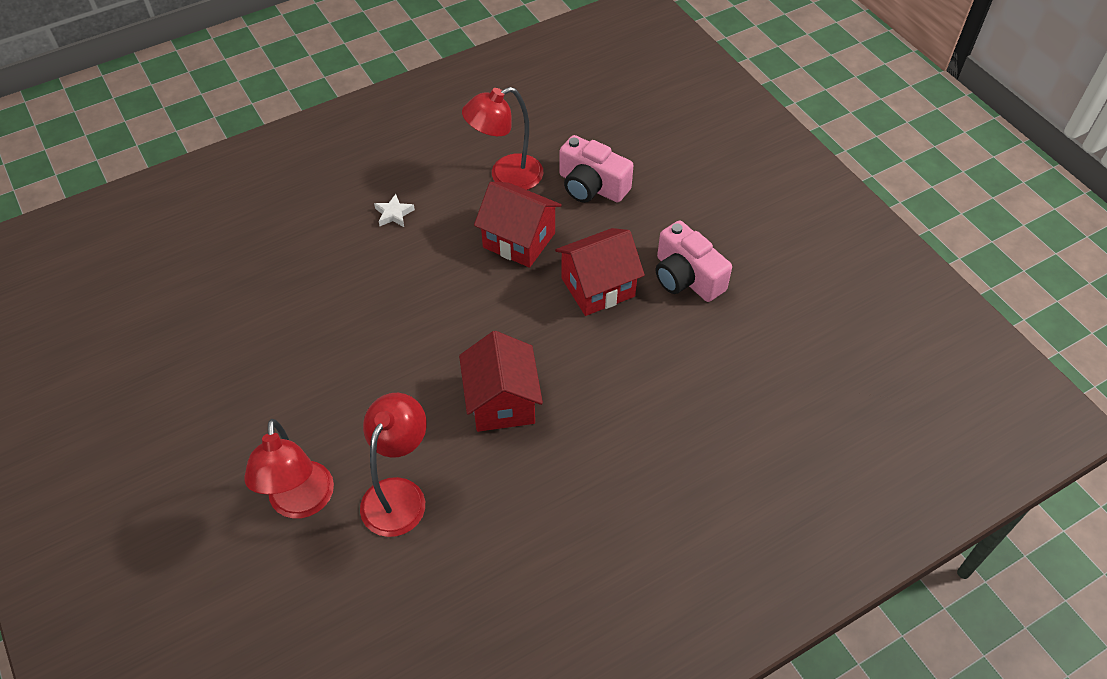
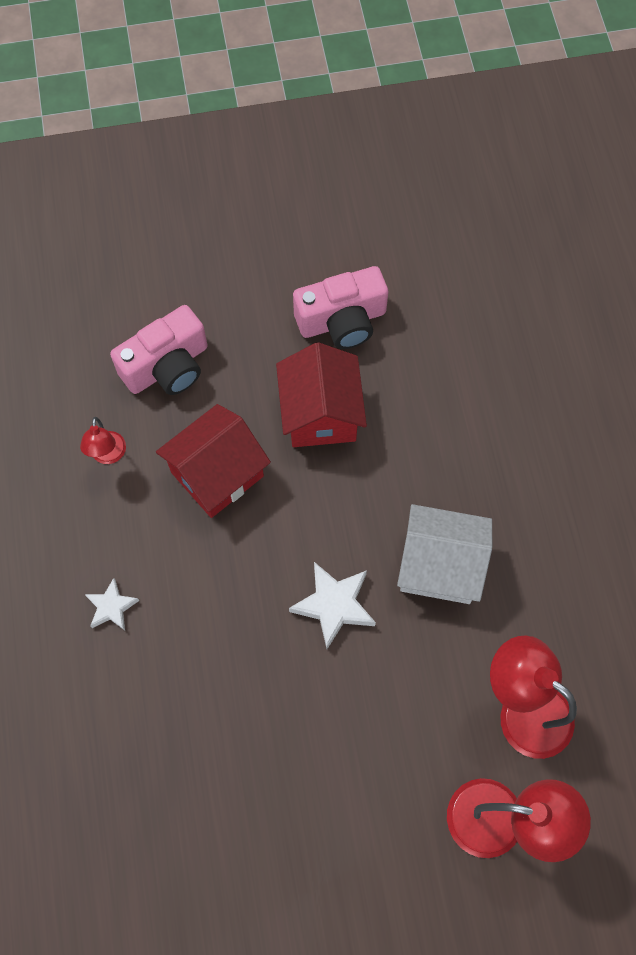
camera: 70 degrees left, 15 degrees up
red house [459,331,543,432] -> white house [397,504,492,604]
red lamp [462,87,543,190] -> red lamp [80,417,126,464], size x0.53
none -> white star [289,562,376,649]

